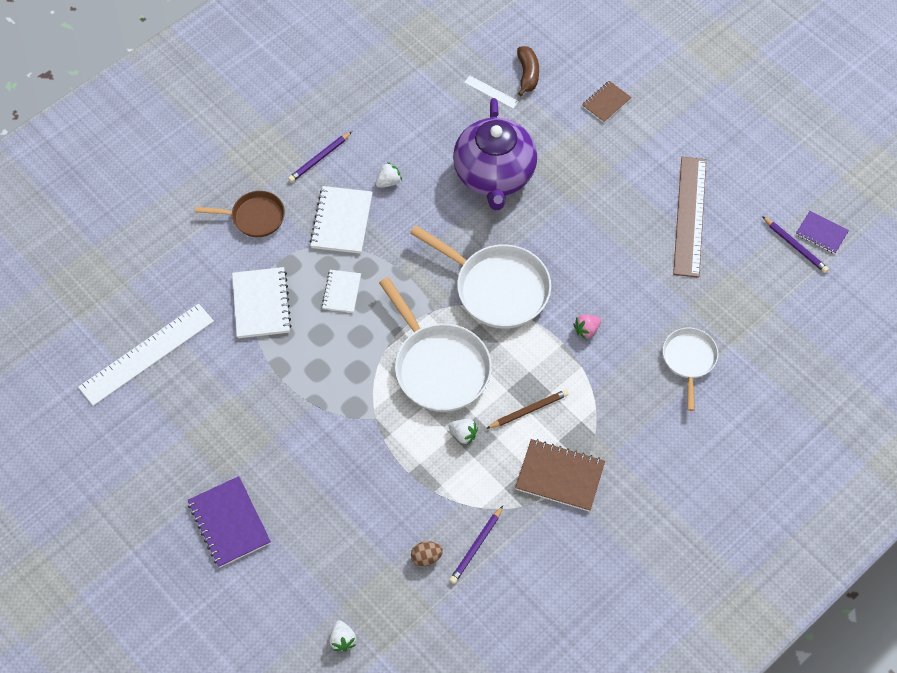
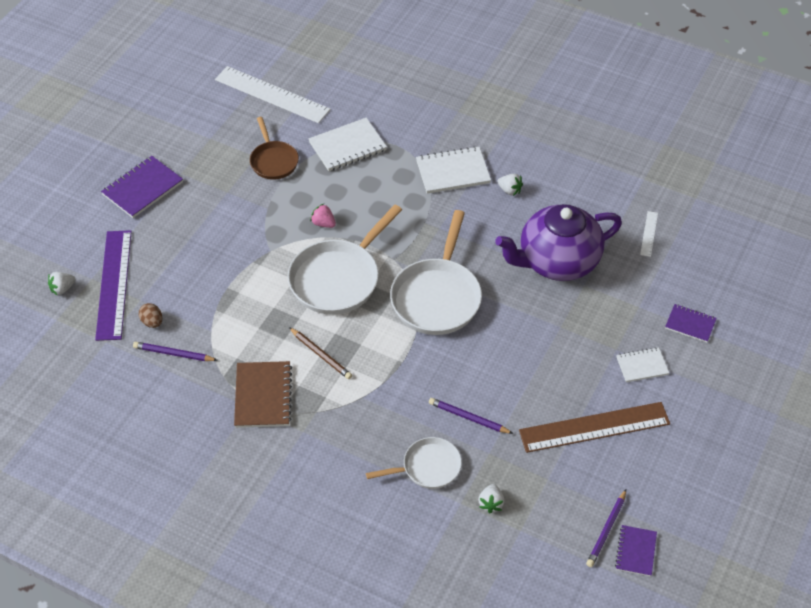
camera: 70 degrees right, 10 degrees down
brown pan [195,191,285,237] -> brown pan moved to [250,117,299,180]
purple pencil [288,132,352,182] -> purple pencil moved to [429,398,513,434]
white notebook [322,270,361,313] -> white notebook moved to [616,347,669,382]
white strawberry [448,419,478,445] -> white strawberry moved to [478,484,505,513]
brown banana [517,46,539,96] -> none
pink strawberry [573,314,601,339] -> pink strawberry moved to [310,204,336,228]
brown notebook [582,81,632,123] -> purple notebook [665,304,717,342]
none -> purple ruler [95,230,132,341]

